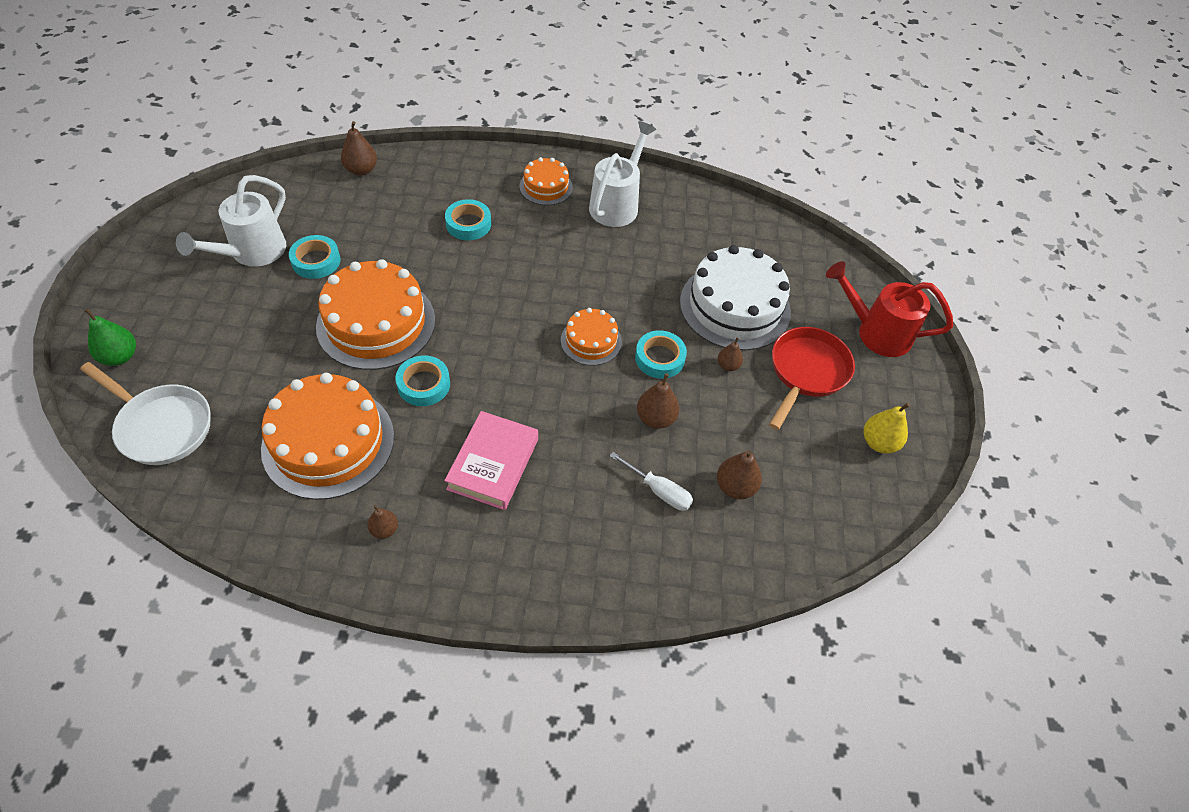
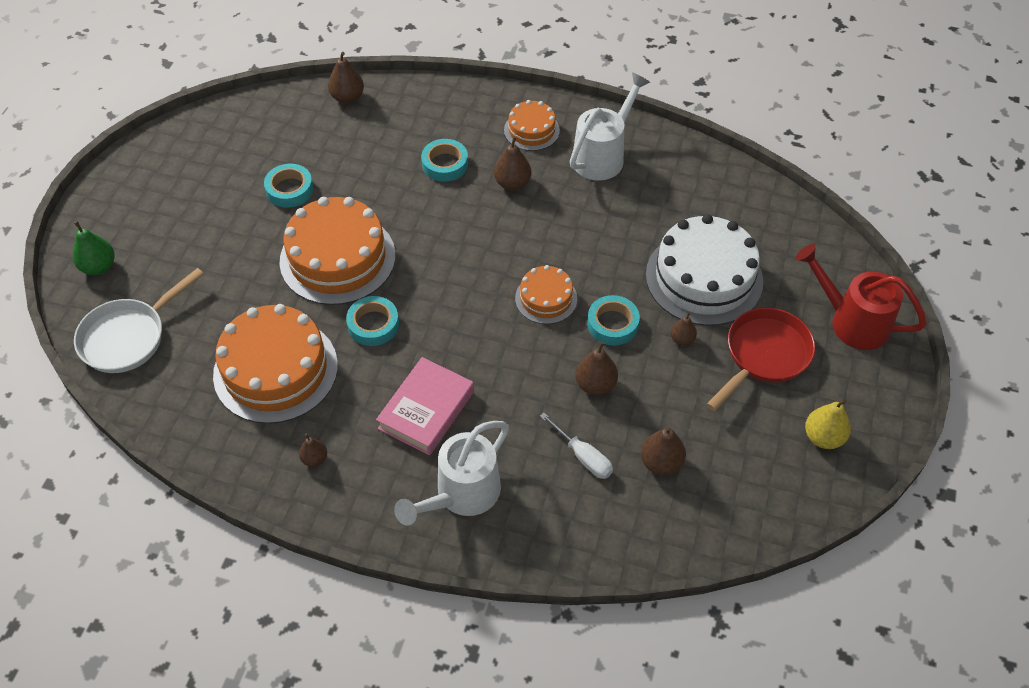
camera: 15 degrees right, 0 degrees up
white pan [80,362,211,465] -> white pan turned 90 degrees clockwise [74,268,204,373]
white watering can [176,175,286,267] -> white watering can moved to [394,421,509,525]
none -> brown pear [494,136,532,190]

